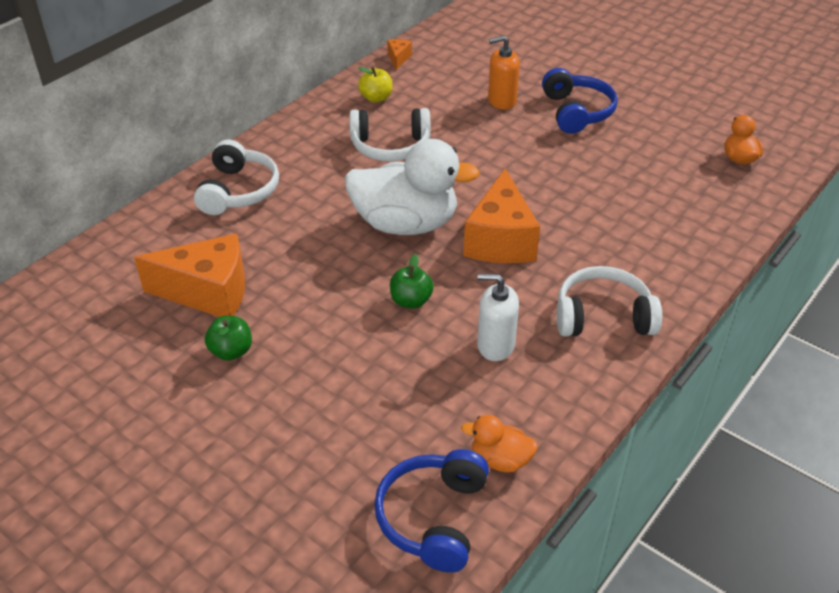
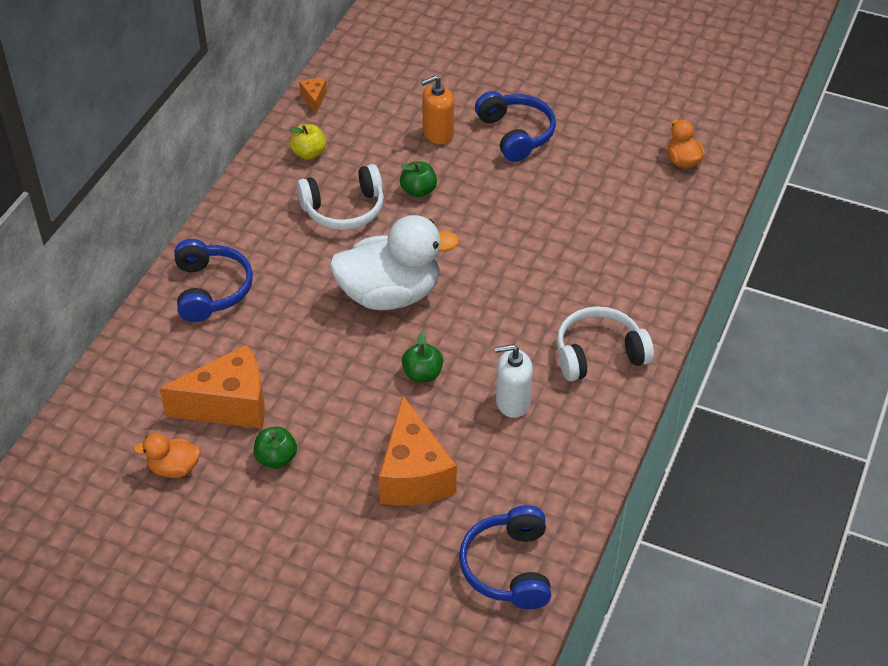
camera: 15 degrees left, 5 degrees up
white headphones [194,140,279,215] -> blue headphones [174,239,253,322]
orange duck [461,415,538,472] -> orange duck moved to [133,433,201,478]
orange cheese [463,169,540,263] -> orange cheese moved to [379,396,457,506]
none -> green apple [400,161,437,198]

